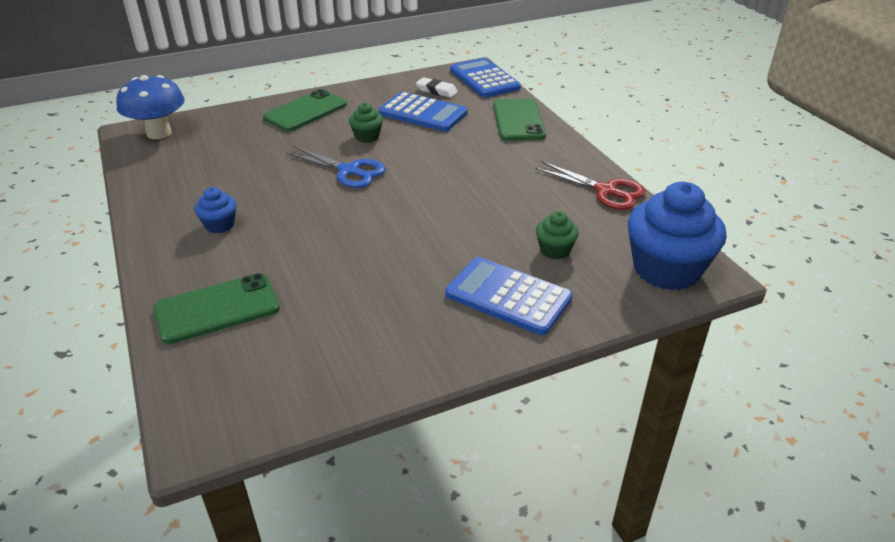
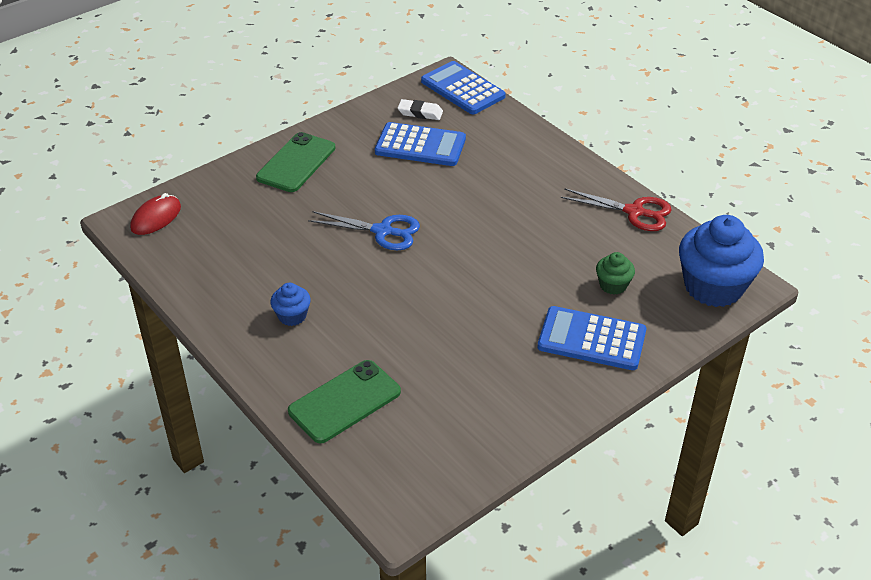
camera: 15 degrees left, 5 degrees up
blue mushroom [116,75,185,139] -> red mouse [130,193,181,235]
green cupcake [349,103,383,143] -> none
green phone [493,98,546,141] -> none

